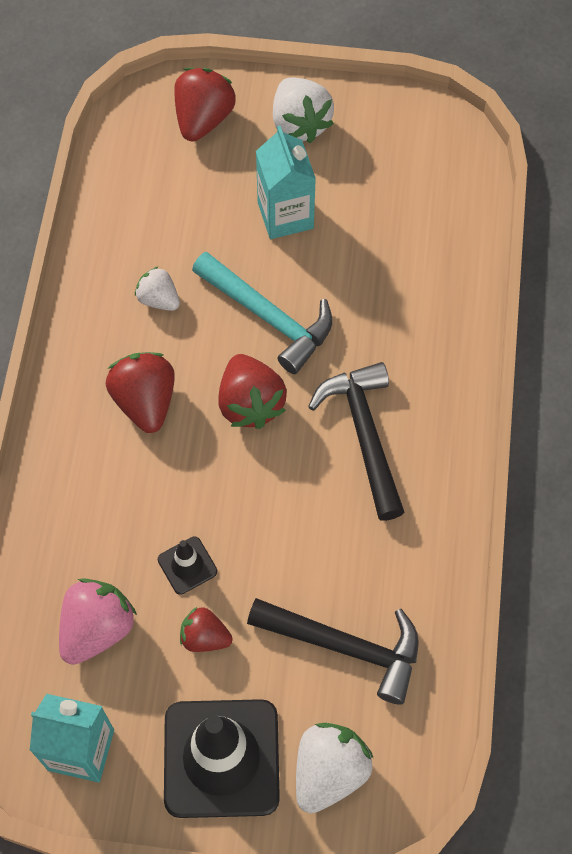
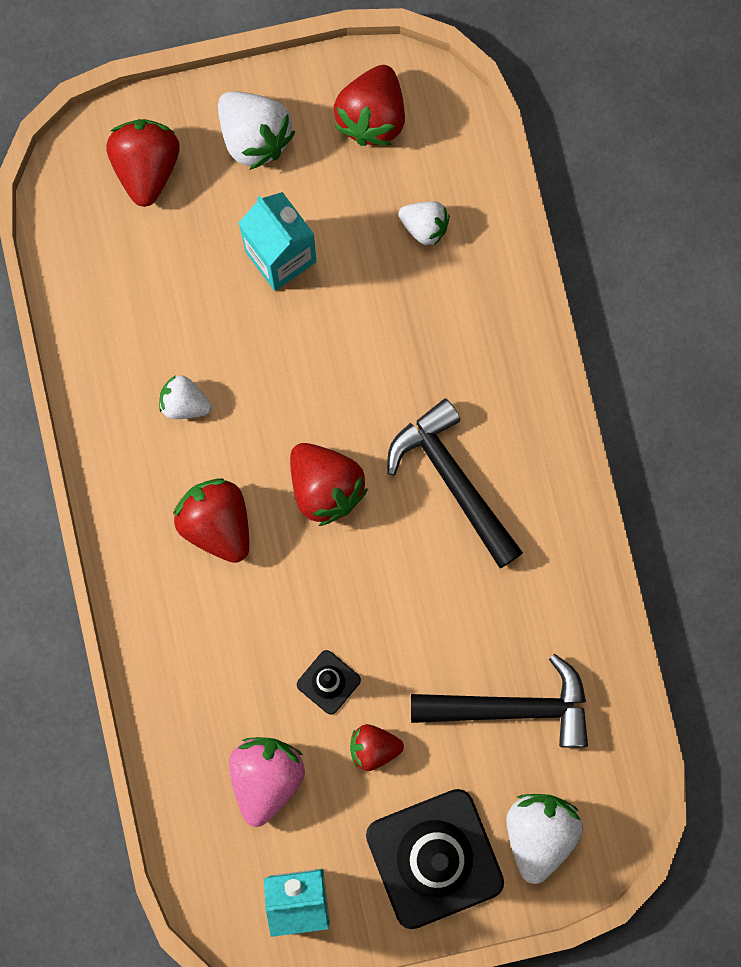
camera: 20 degrees left, 15 degrees up
turquoise hammer [192,252,332,374] -> none
none -> red strawberry [334,65,405,146]
none -> white strawberry [398,201,450,246]

